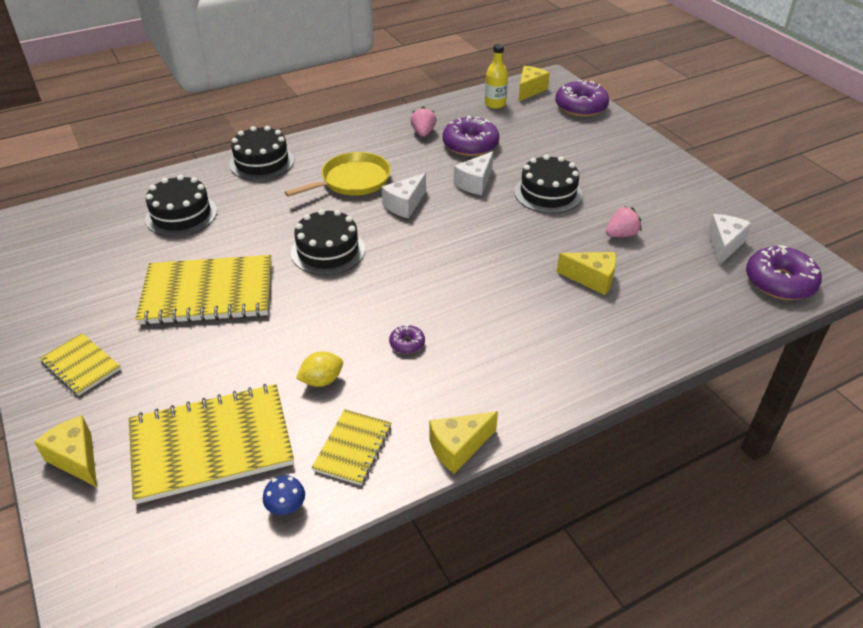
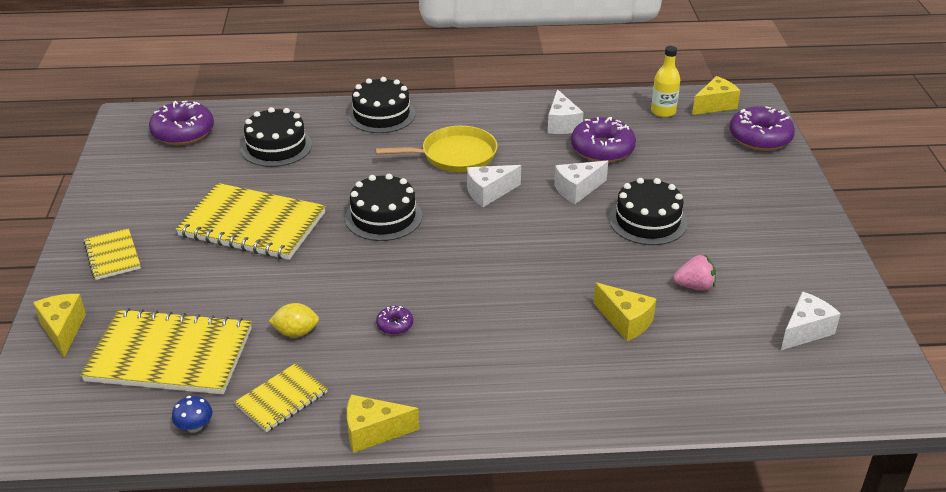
camera: 25 degrees right, 5 degrees down
pink strawberry [410,106,436,137] -> white cheese [548,89,584,134]
purple donut [746,245,822,300] -> purple donut moved to [149,101,214,145]

